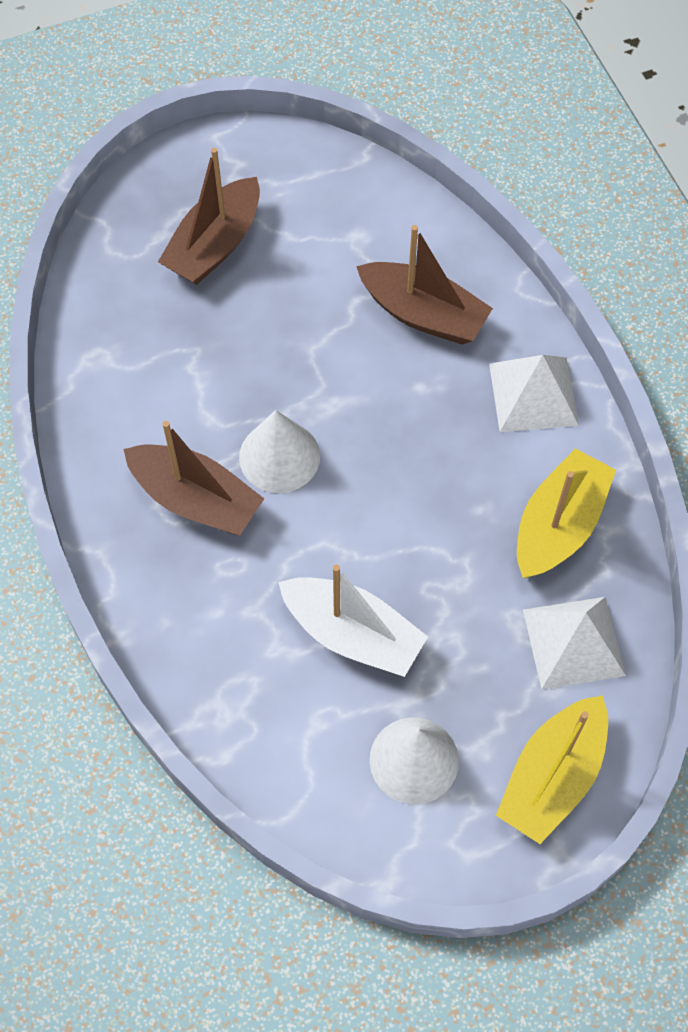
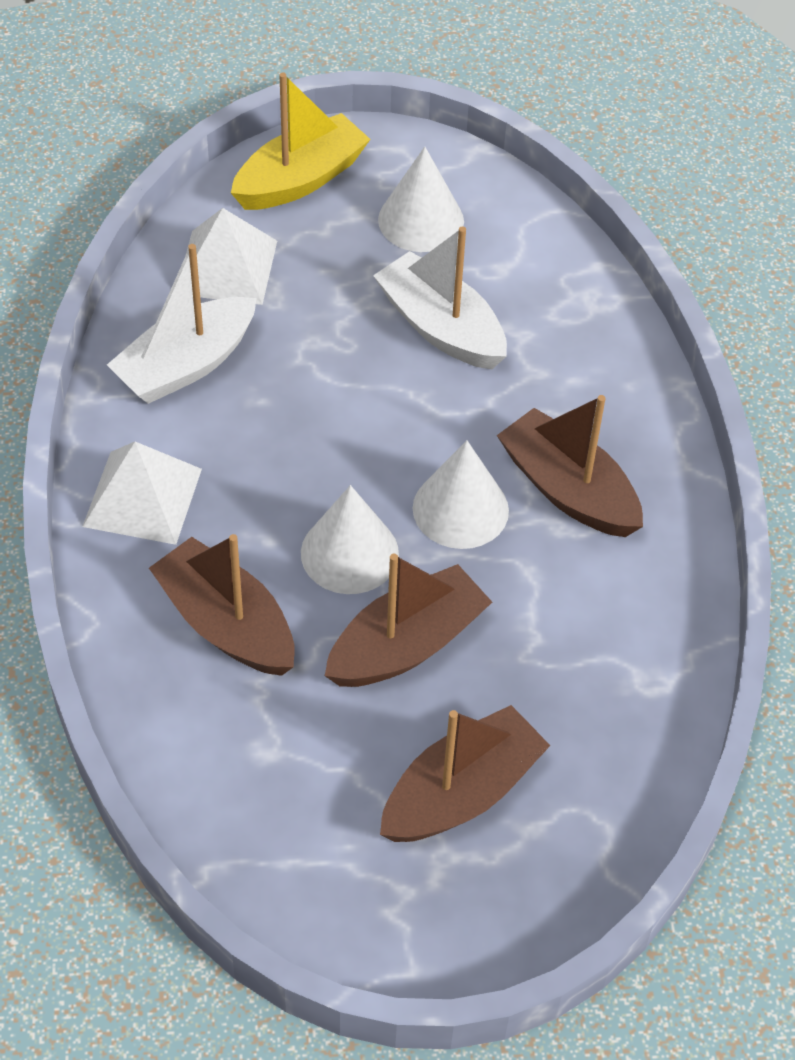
camera: 165 degrees left, 10 degrees down
yellow boat [517,448,616,578] -> white boat [107,244,257,404]
none -> white cone [301,485,399,594]
none -> brown boat [325,554,492,687]

